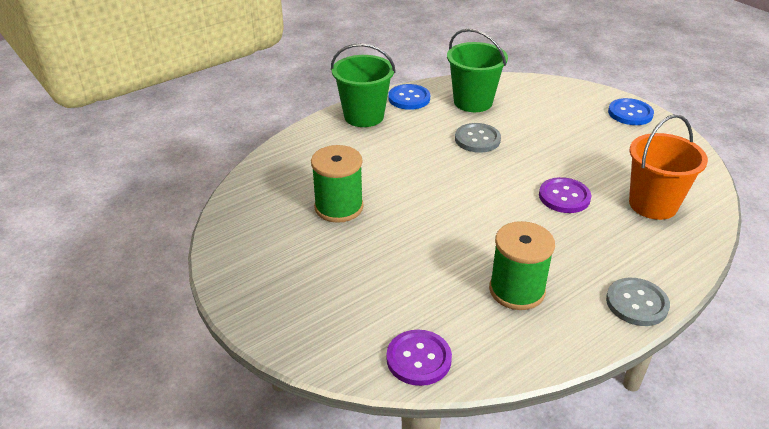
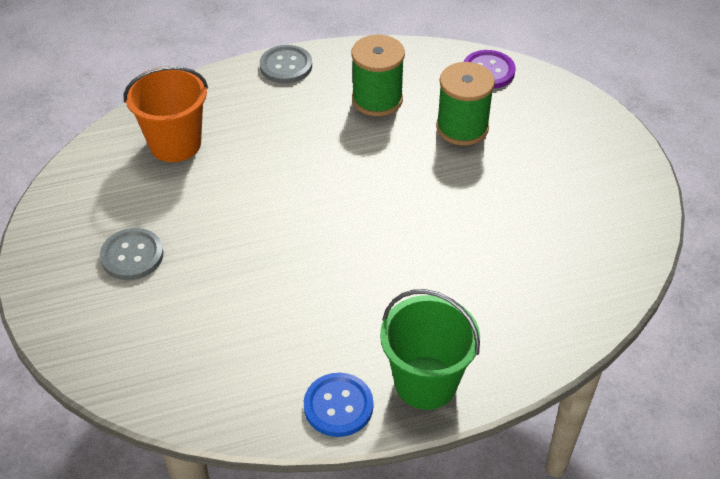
camera: 160 degrees left, 10 degrees up
green spool [311,145,364,223] -> green spool moved to [436,62,495,146]
green bucket [447,29,508,112] -> none
grey button [455,123,501,153] -> grey button moved to [100,228,164,280]
purple button [539,177,591,213] -> none
blue button [608,98,654,125] -> none

